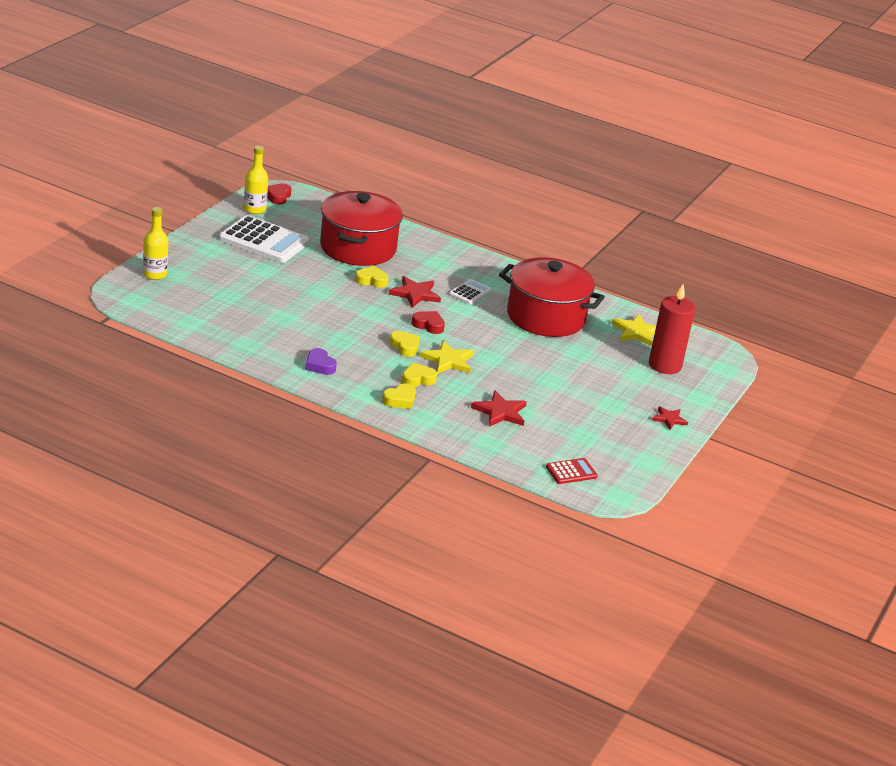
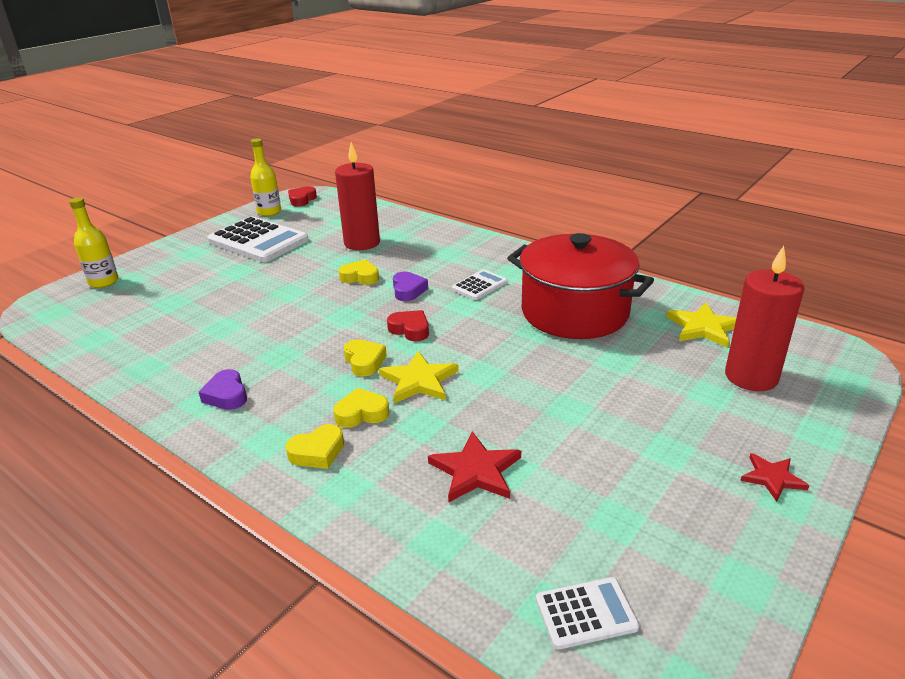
camera: 15 degrees right, 0 degrees up
red pot [320,191,403,266] -> red candle [335,142,380,250]
red star [388,276,441,308] -> purple heart [393,272,428,301]
red calculator [546,458,598,484] -> white calculator [536,577,640,650]

